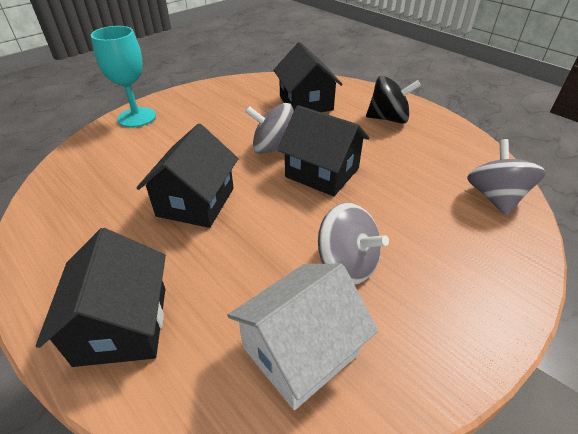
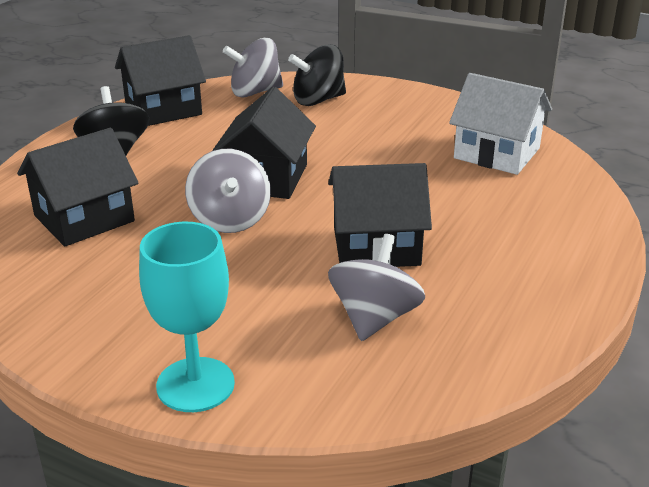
camera: 110 degrees left, 10 degrees down
black house [36,228,166,367] -> black house moved to [115,35,206,126]
grey spinning top [318,203,389,285] -> grey spinning top moved to [328,234,425,341]
none -> black spinning top [288,45,346,106]

